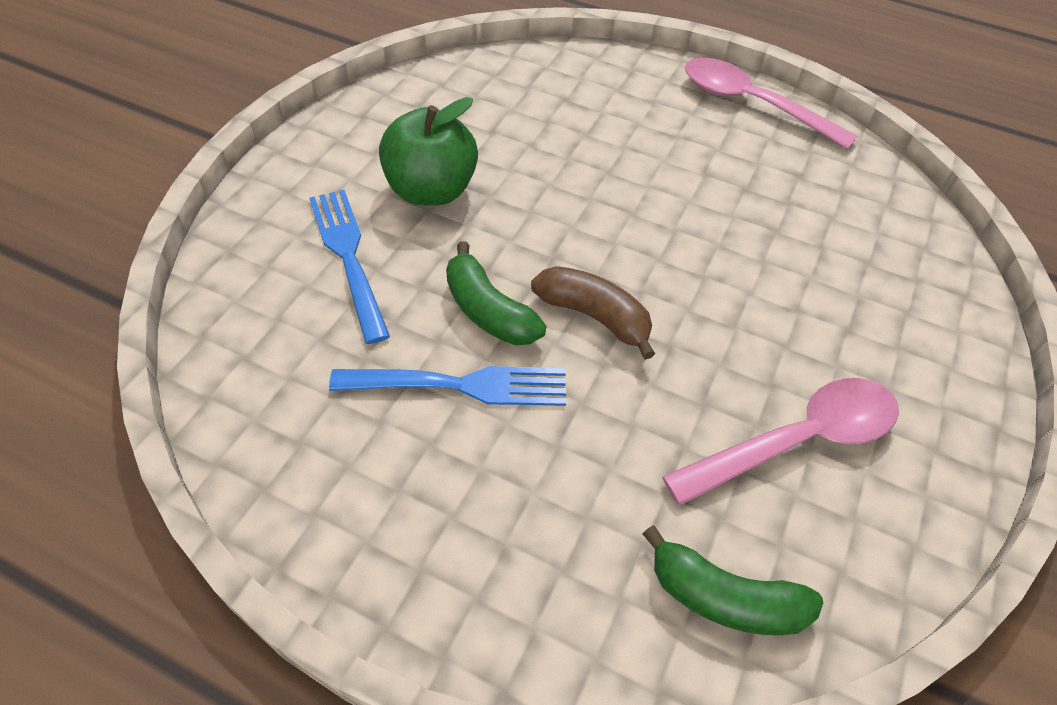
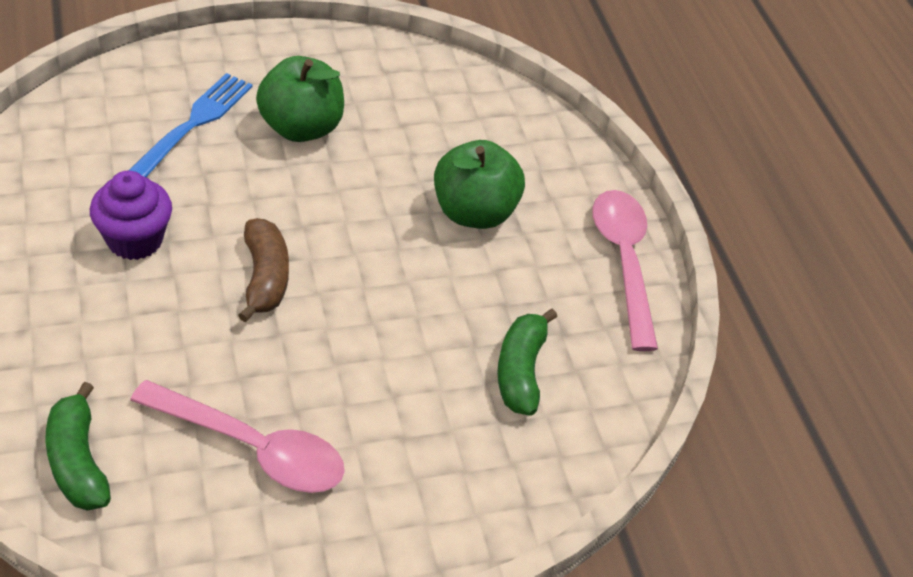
camera: 45 degrees right, 5 degrees down
blue fork [329,366,566,406] -> purple cupcake [90,171,172,260]
green banana [446,241,547,345] -> green banana moved to [498,309,557,416]
none -> green apple [434,140,525,229]

